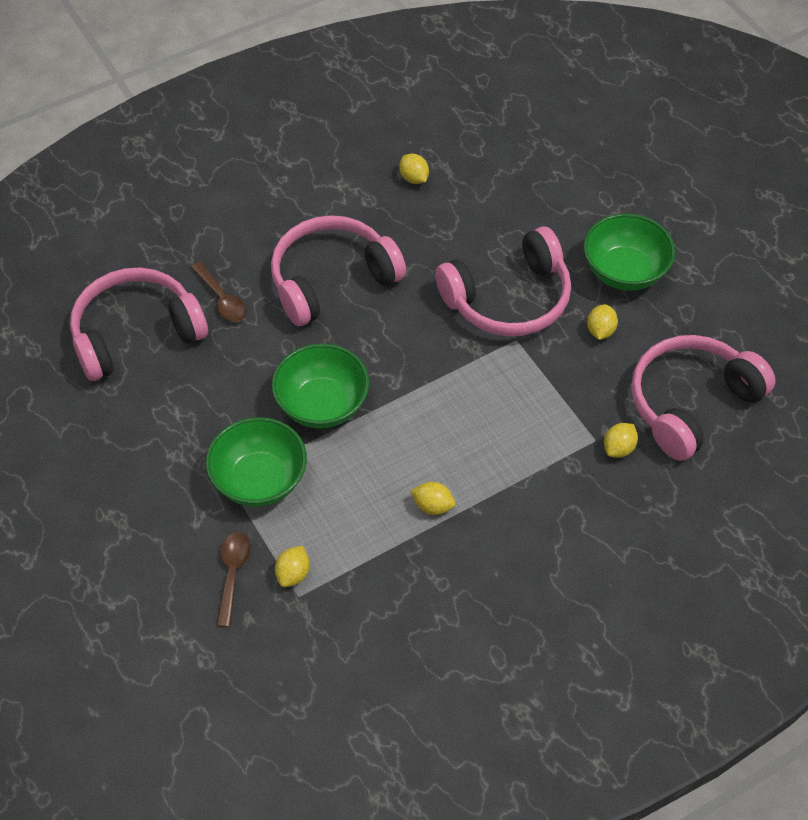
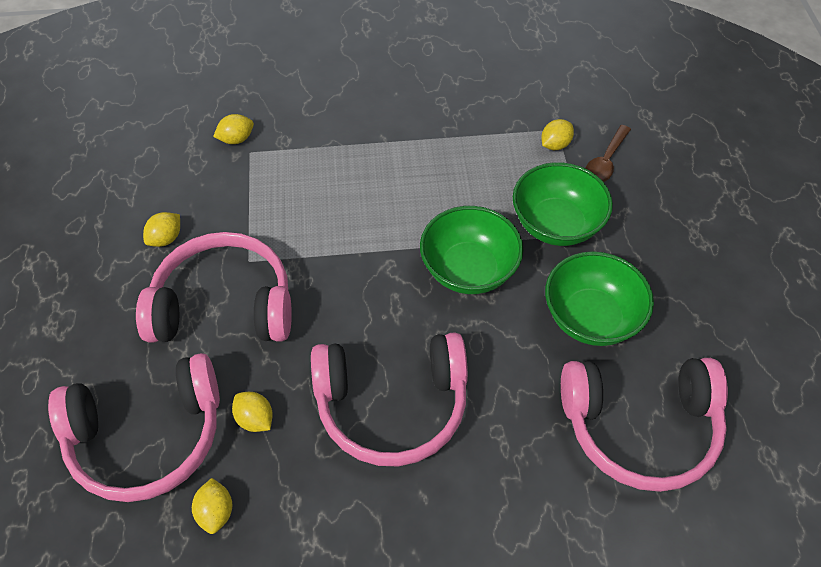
camera: 155 degrees left, 0 degrees up
brown spoon [191,262,247,322] -> none
yellow lemon [410,482,455,515] -> yellow lemon moved to [232,392,273,432]
green bowl [584,213,675,291] -> green bowl moved to [545,251,654,346]
pink headphones [631,335,776,461] -> pink headphones moved to [48,353,220,502]

